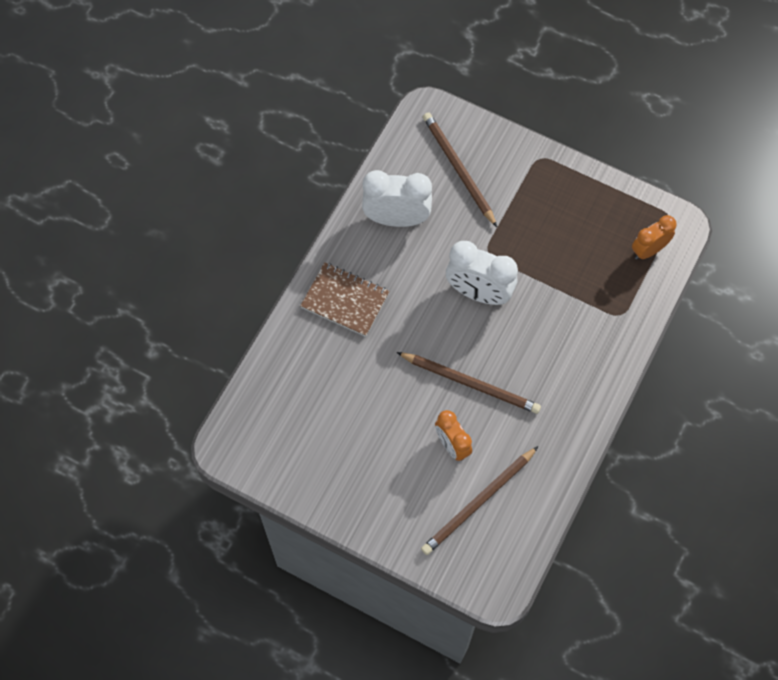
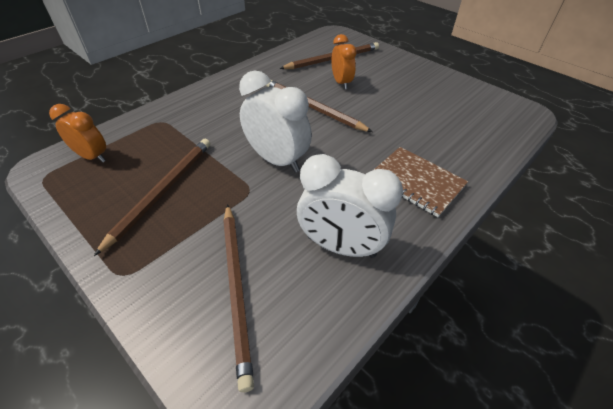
camera: 165 degrees left, 20 degrees down
orange clock [632,215,676,260] -> orange clock turned 135 degrees counterclockwise [49,104,106,163]
none -> brown pencil [94,139,210,256]

